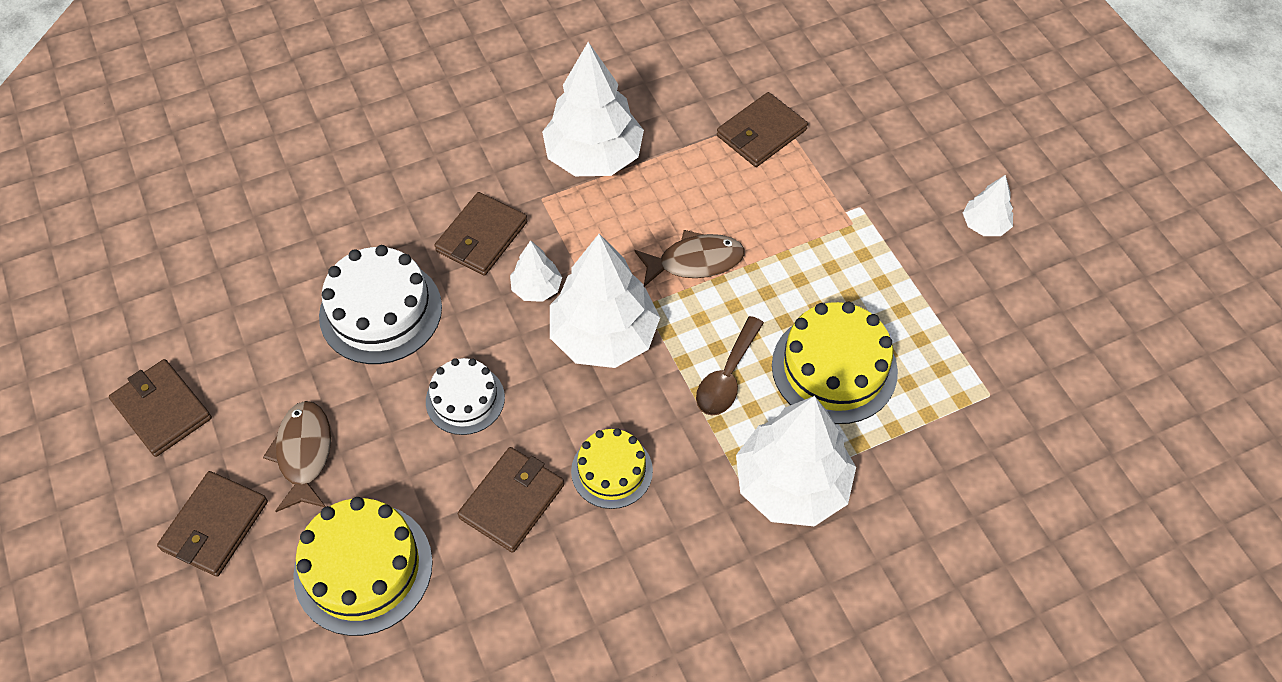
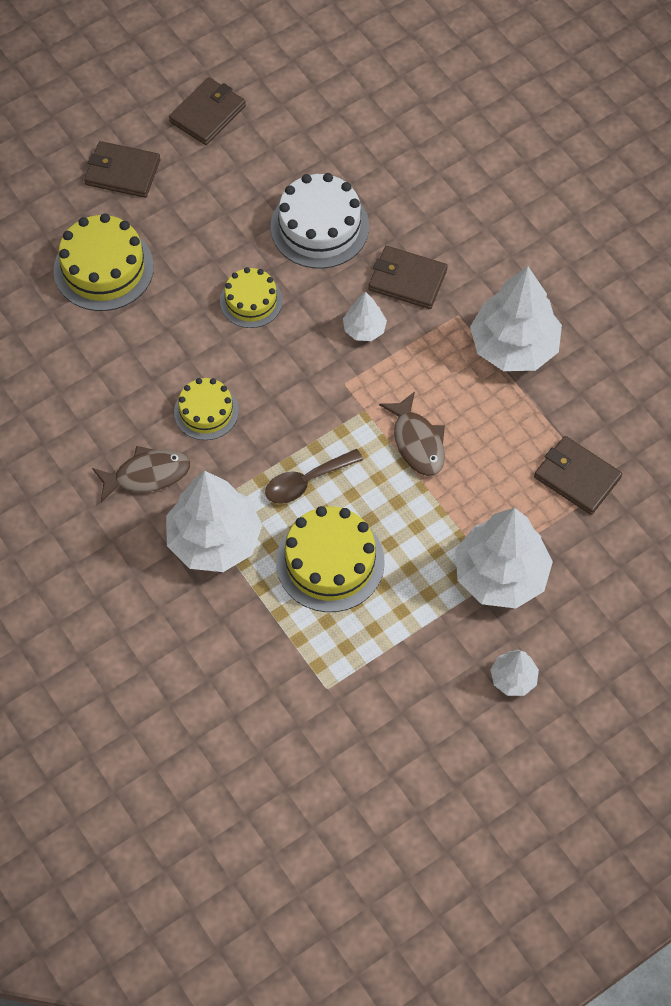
camera: 80 degrees right, 5 degrees up
brown fish [263,401,331,512] -> brown fish moved to [92,446,190,503]
white cake [426,358,505,435] -> yellow cake [220,267,283,328]
brown wallet [457,447,564,553] -> none
white tree [550,234,660,368] -> white tree moved to [455,508,553,608]
brown spoon [696,316,764,415] -> brown spoon turned 45 degrees counterclockwise [265,449,363,504]

